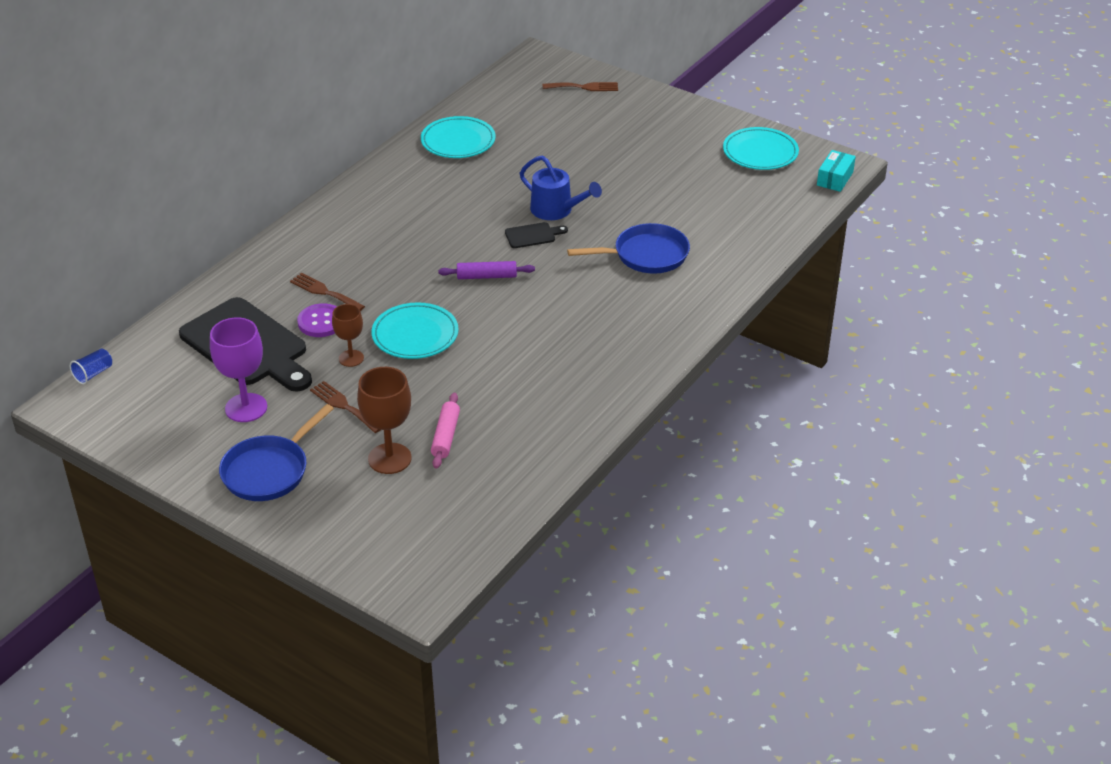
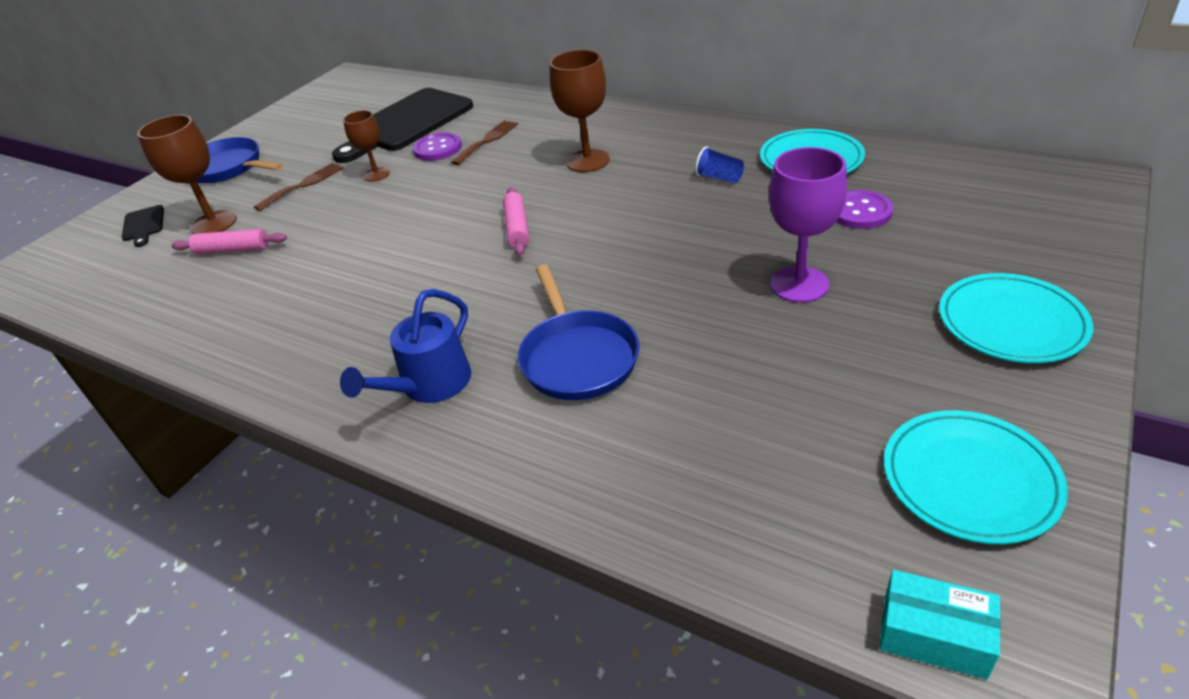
camera: 90 degrees right, 0 degrees up
blue cup [70,349,112,384] -> blue cup moved to [695,147,744,183]
purple goblet [210,317,267,422] -> purple goblet moved to [769,147,847,303]
turquoise plate [372,302,459,359] -> turquoise plate moved to [939,273,1094,363]
purple rolling pin [438,261,535,279] -> pink rolling pin [503,187,529,256]
black cutting board [505,222,568,248] -> black cutting board moved to [122,205,164,247]
blue watering can [520,156,602,220] -> blue watering can moved to [340,289,471,403]
brown fork [543,82,618,91] -> none
none -> brown goblet [550,50,610,172]
none -> purple button [836,190,893,229]

